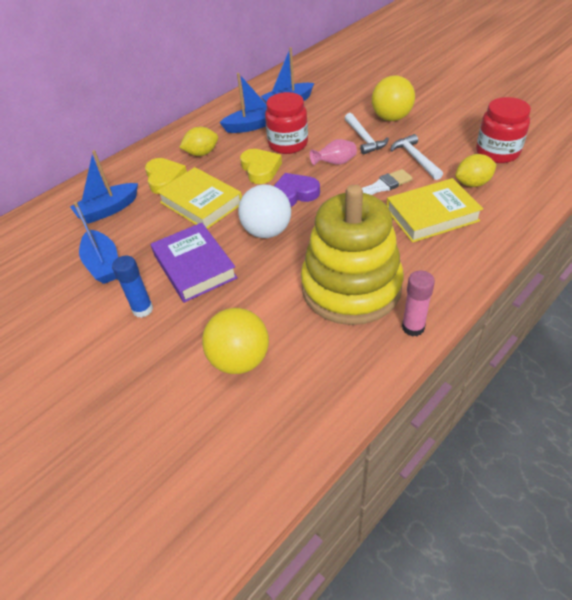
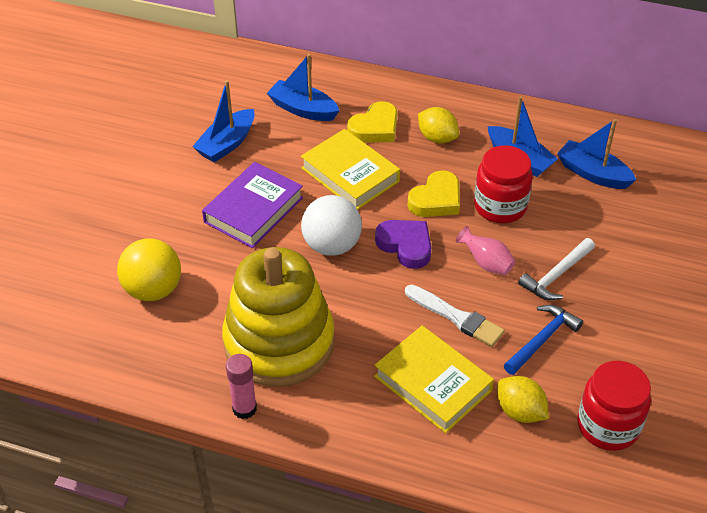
camera: 60 degrees right, 0 degrees up
blue glue stick [112,255,153,318] -> none
yellow book [157,167,242,229] -> yellow book turned 60 degrees counterclockwise [301,129,400,210]
yellow ball [372,75,415,121] -> none
white hammer [390,134,443,180] -> blue hammer [504,305,583,375]

